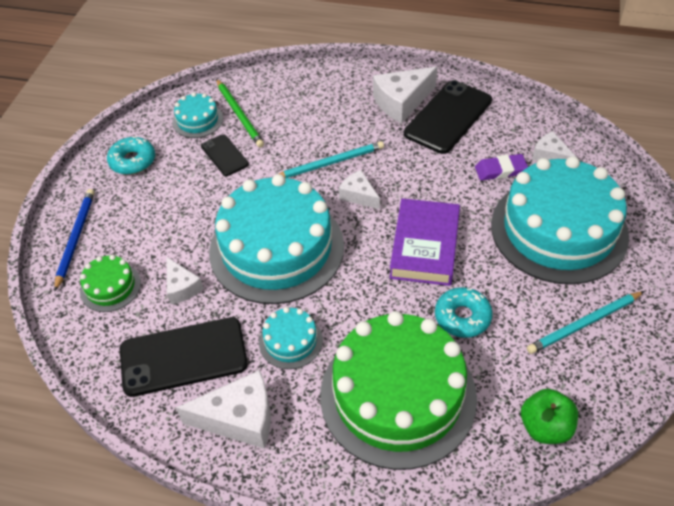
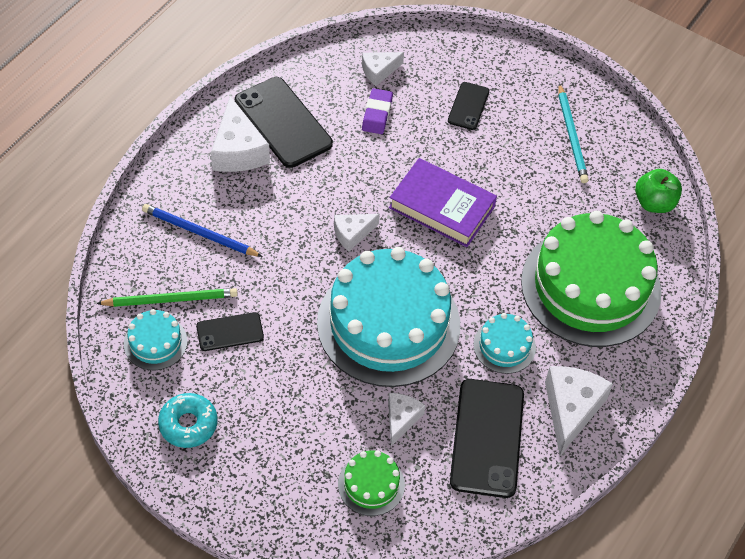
camera: 75 degrees left, 5 degrees up
blue pencil [54,189,95,291] -> blue pencil moved to [142,204,263,257]
white cheese [167,257,203,304] -> white cheese turned 60 degrees counterclockwise [388,393,426,446]
turquoise pencil [279,141,384,178] -> none
turquoise donut [435,287,493,338] -> none
turquoise cake [491,156,629,284] -> black phone [448,82,489,130]

